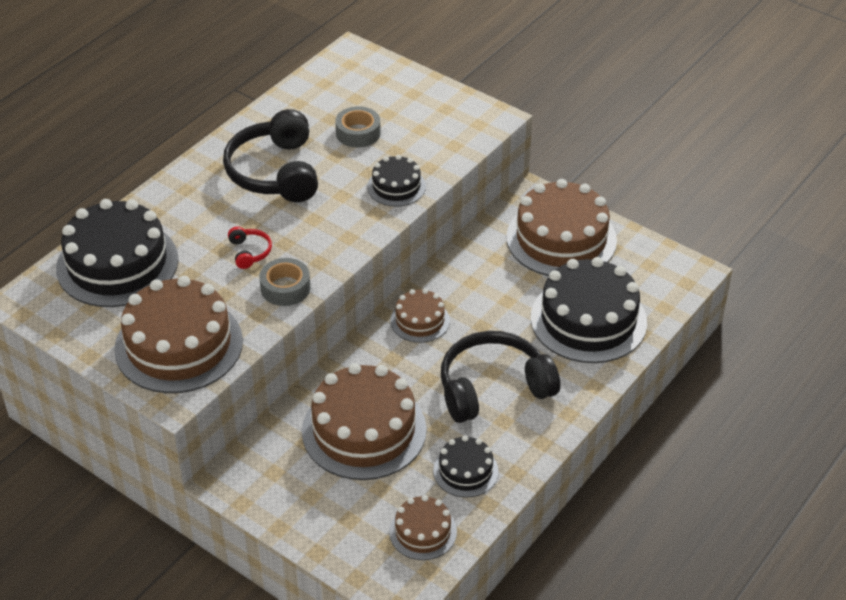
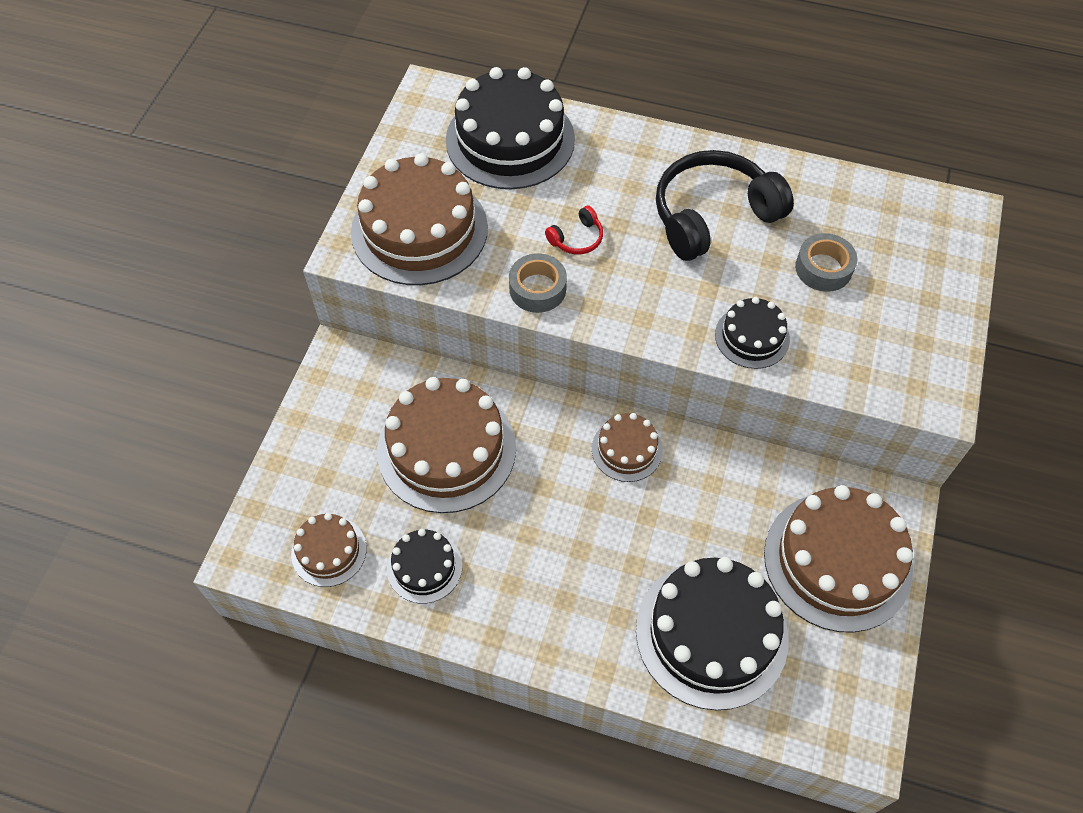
camera: 70 degrees right, 15 degrees up
black headphones [441,331,560,423] -> none

